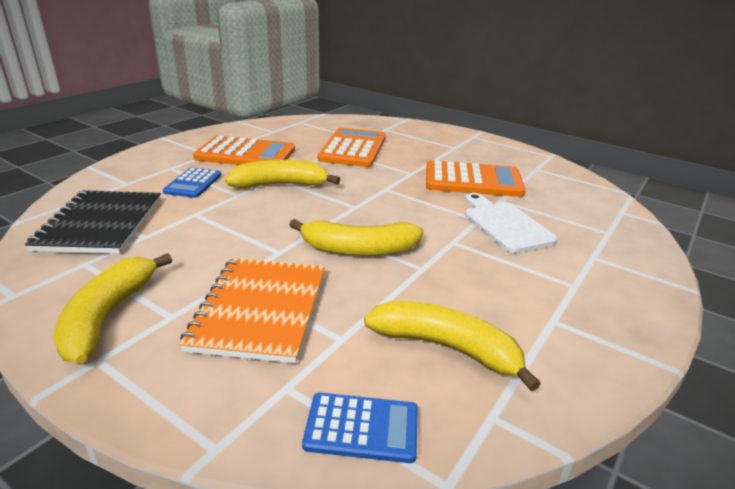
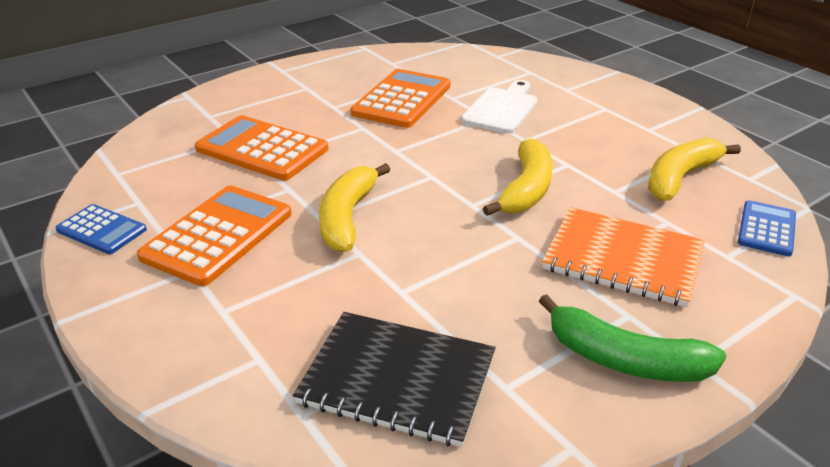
camera: 70 degrees left, 5 degrees up
yellow banana [53,253,172,364] -> green banana [539,294,726,382]
blue calculator [163,168,221,198] -> blue calculator moved to [55,204,147,254]
white cutting board [465,193,557,253] -> white cutting board turned 120 degrees clockwise [461,80,538,134]

